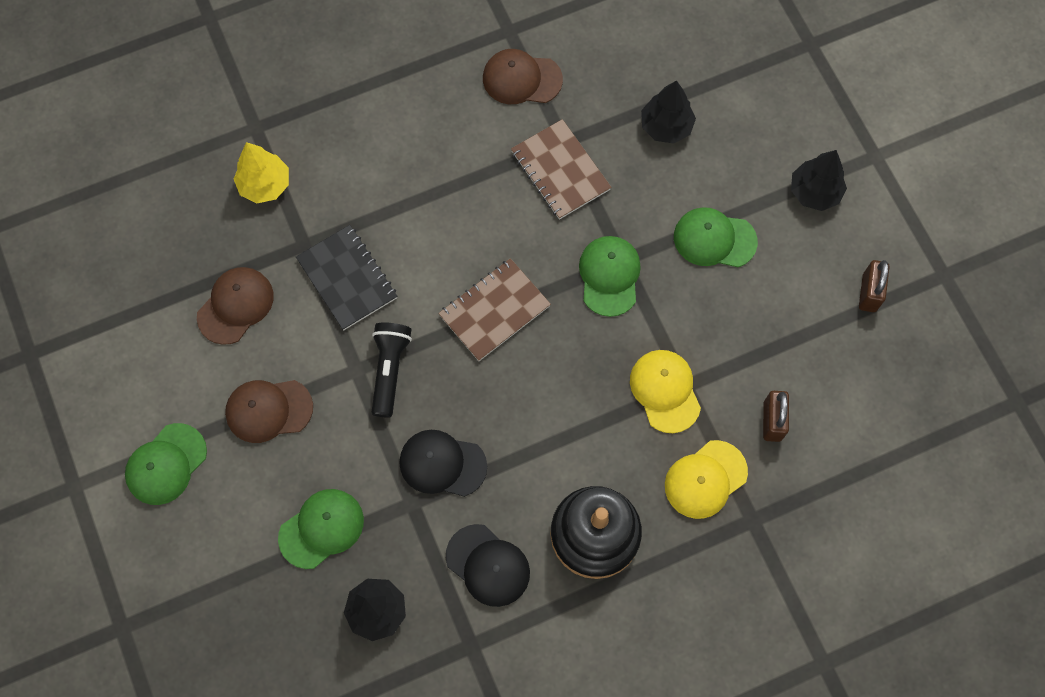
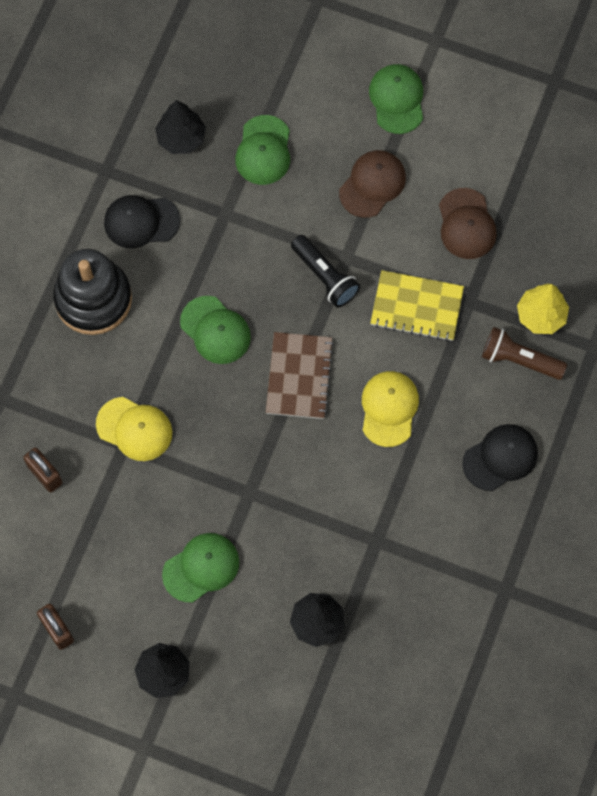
camera: 135 degrees right, 0 degrees up
black notebook [296,225,397,330] -> yellow notebook [370,270,464,341]
black cap [399,430,487,497] -> black cap moved to [462,424,538,491]
brown cap [483,49,563,104] -> none
brown notebook [511,119,611,220] -> none
green cap [579,236,641,317] -> green cap moved to [180,296,251,364]
yellow cap [665,440,748,519] -> yellow cap moved to [362,371,419,447]
none -> brown flashlight [482,327,567,380]

